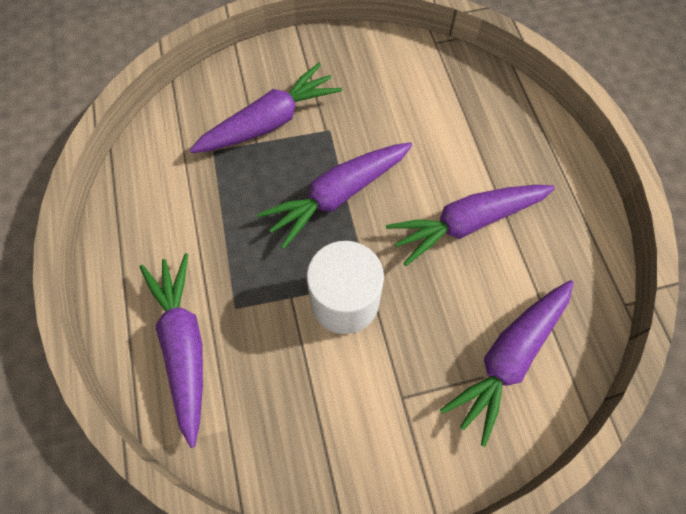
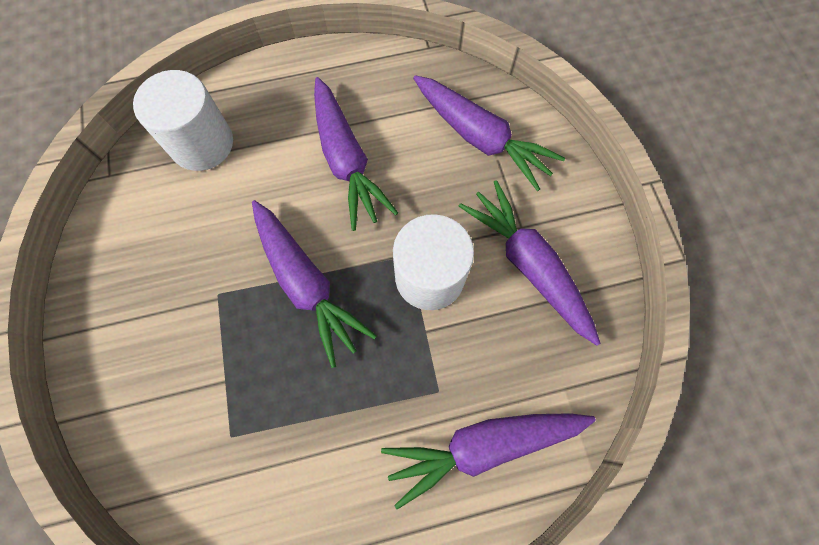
camera: 90 degrees left, 5 degrees up
purple carrot [190,63,342,153] -> purple carrot moved to [458,180,600,346]
none -> white cylinder [133,70,233,171]

